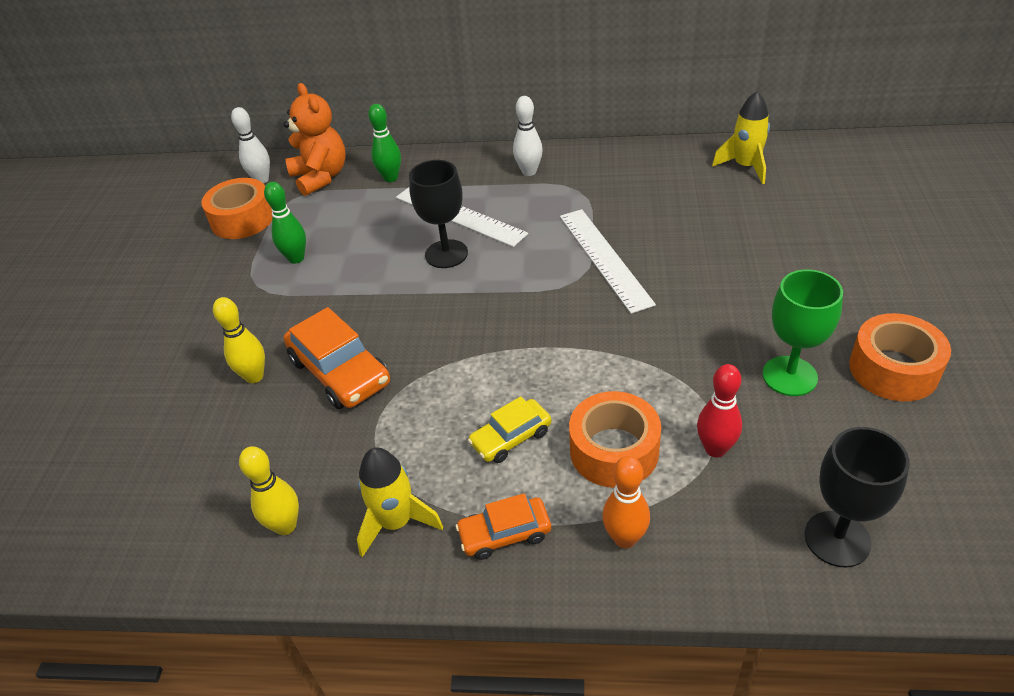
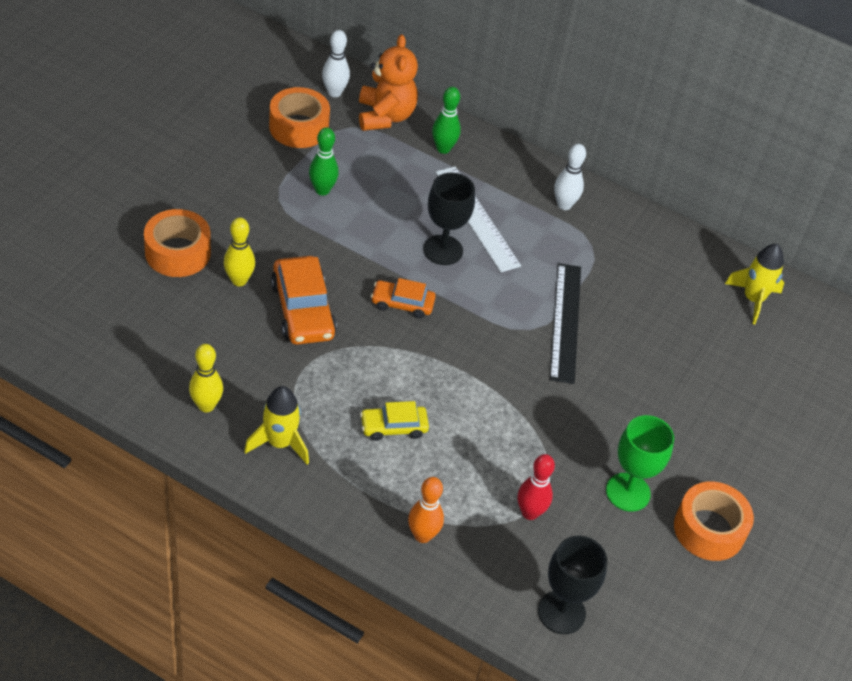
camera: 15 degrees right, 5 degrees up
orange car [456,493,551,560] -> orange car moved to [371,278,436,318]
white ruler [560,209,656,314] -> black ruler [550,263,581,384]
orange tape [569,391,661,488] -> orange tape moved to [144,209,211,277]

